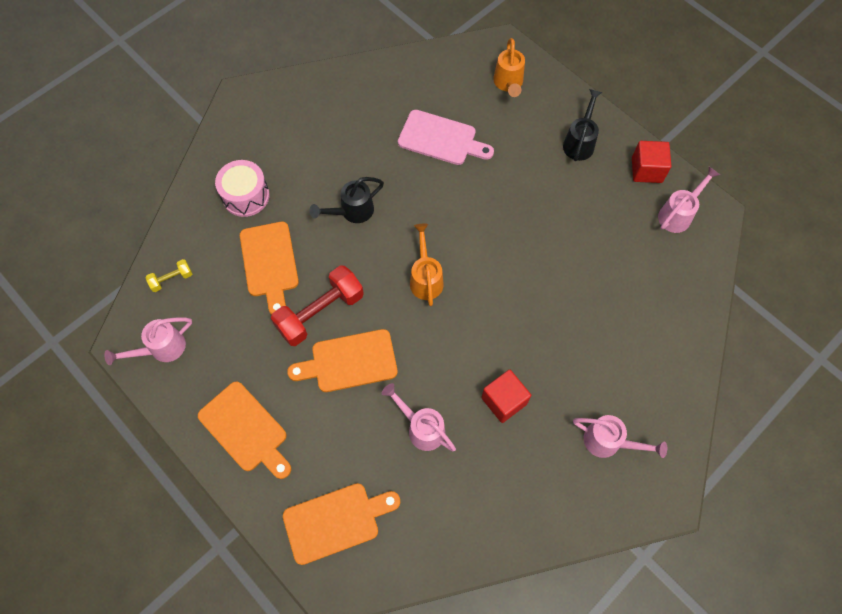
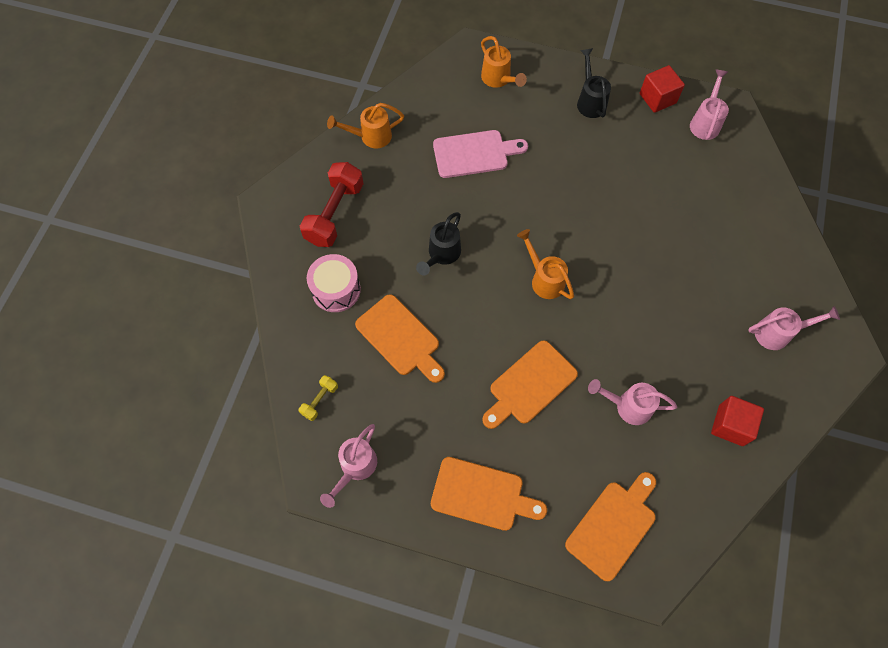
camera: 30 degrees left, 0 degrees up
red dumbbell [271,265,364,346] -> red dumbbell moved to [300,162,364,247]
red cube [481,370,531,423] -> red cube moved to [711,396,764,446]
none -> orange watering can [327,103,404,149]

